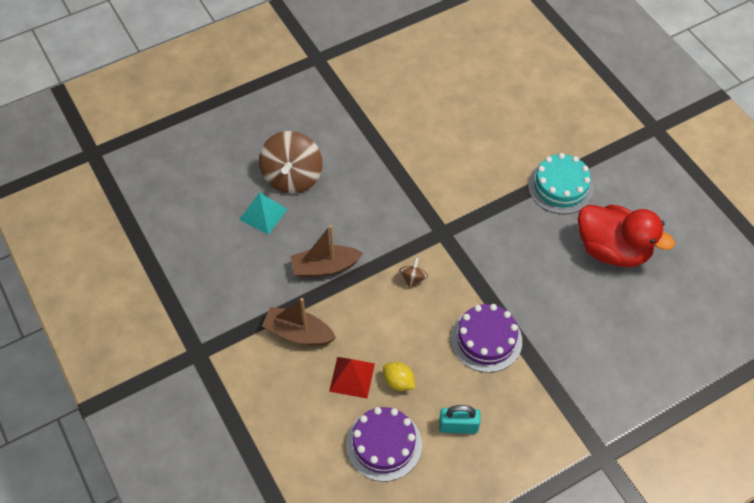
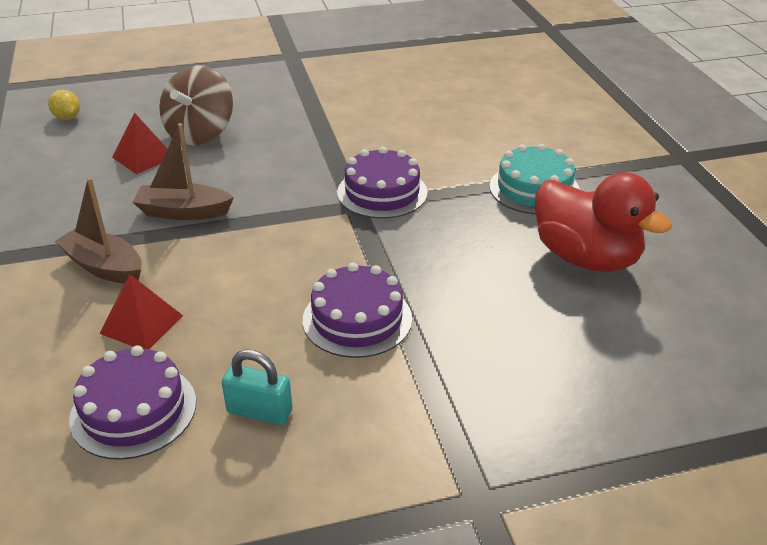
camera: 15 degrees right, 20 degrees down
turquoise pyramid [239,192,287,235] -> red pyramid [112,113,167,174]
yellow lemon [383,362,415,391] -> yellow lemon moved to [48,89,80,120]
brown spinning top [399,258,428,289] -> none
none -> purple cake [337,147,428,219]

